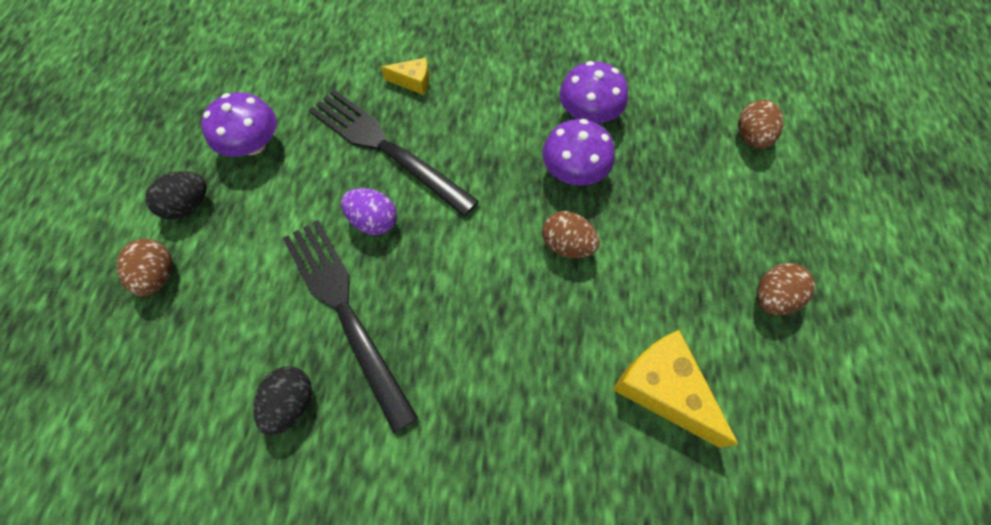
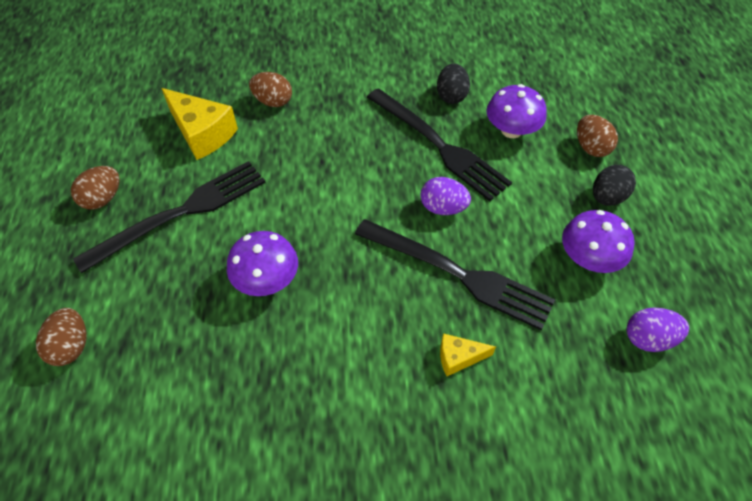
camera: 170 degrees right, 10 degrees down
brown egg [542,211,600,258] -> brown egg moved to [249,72,292,107]
purple mushroom [559,61,628,123] -> purple mushroom moved to [486,84,547,138]
none -> black fork [73,161,266,273]
none -> purple egg [627,308,689,352]

